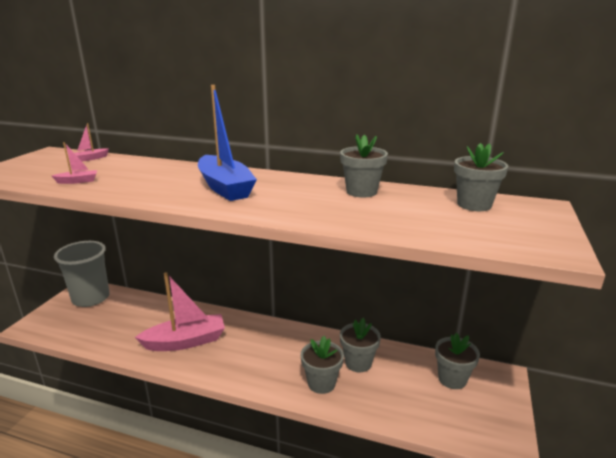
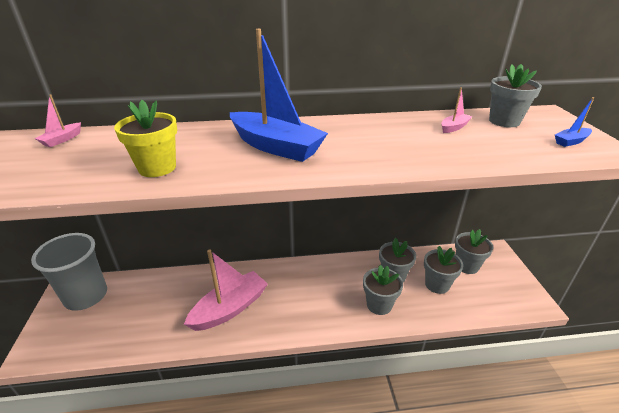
camera: 25 degrees left, 10 degrees up
pink boat [52,142,97,184] -> pink boat moved to [441,87,472,133]
grey flower pot [340,134,388,198] -> grey flower pot moved to [424,246,463,294]
none -> yellow flower pot [114,100,177,177]
none -> blue boat [555,97,595,147]

